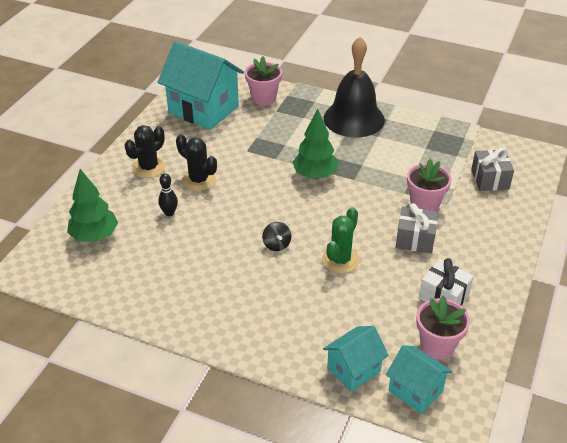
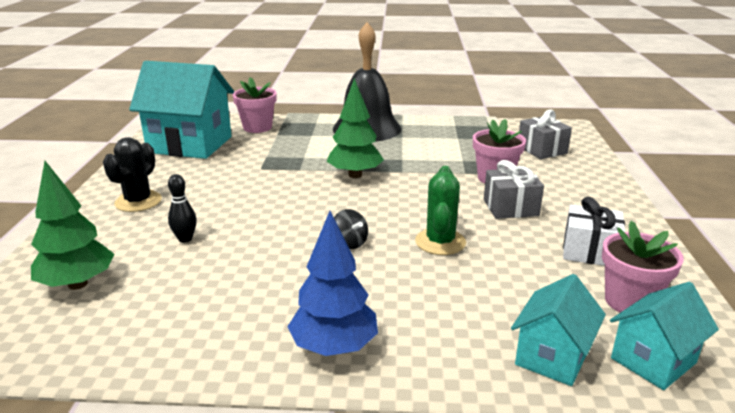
camera: 20 degrees left, 15 degrees down
black cactus [176,134,217,191] -> none
turquoise house [386,345,453,414] -> turquoise house turned 60 degrees counterclockwise [610,282,719,390]
none -> blue tree [287,211,378,356]

